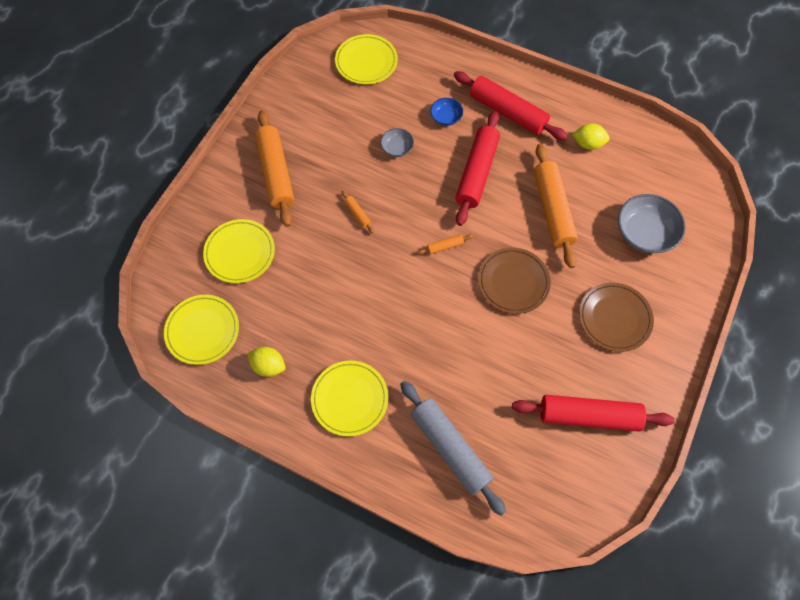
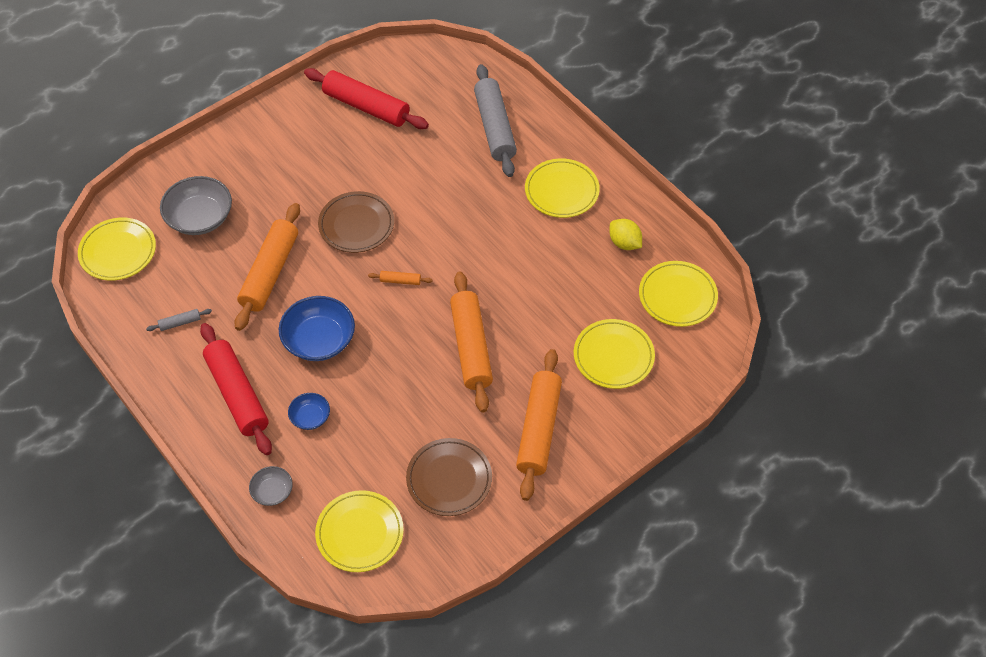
camera: 155 degrees left, 10 degrees down
orange rolling pin [342,191,374,234] -> orange rolling pin [450,271,493,412], size x2.45
grey bowl [380,128,414,157] -> grey bowl moved to [249,466,293,506]
red rolling pin [455,111,500,226] -> blue bowl [279,296,355,361]
yellow lemon [572,123,610,150] -> grey rolling pin [146,309,212,331]
brown plate [579,282,654,352] -> brown plate moved to [406,438,492,516]
none -> yellow plate [78,218,156,280]

